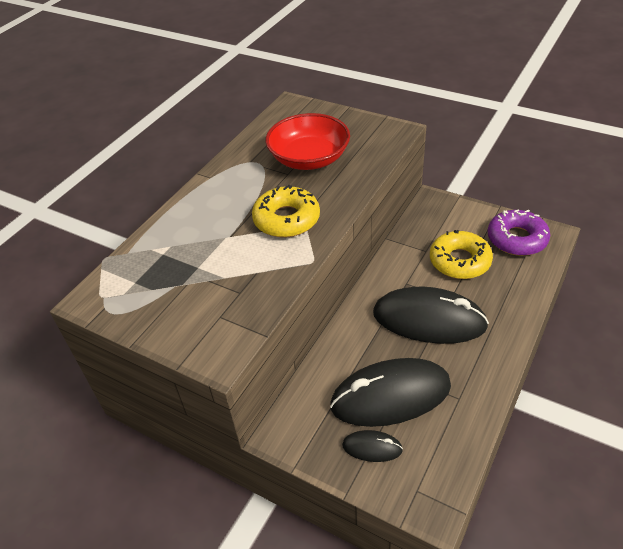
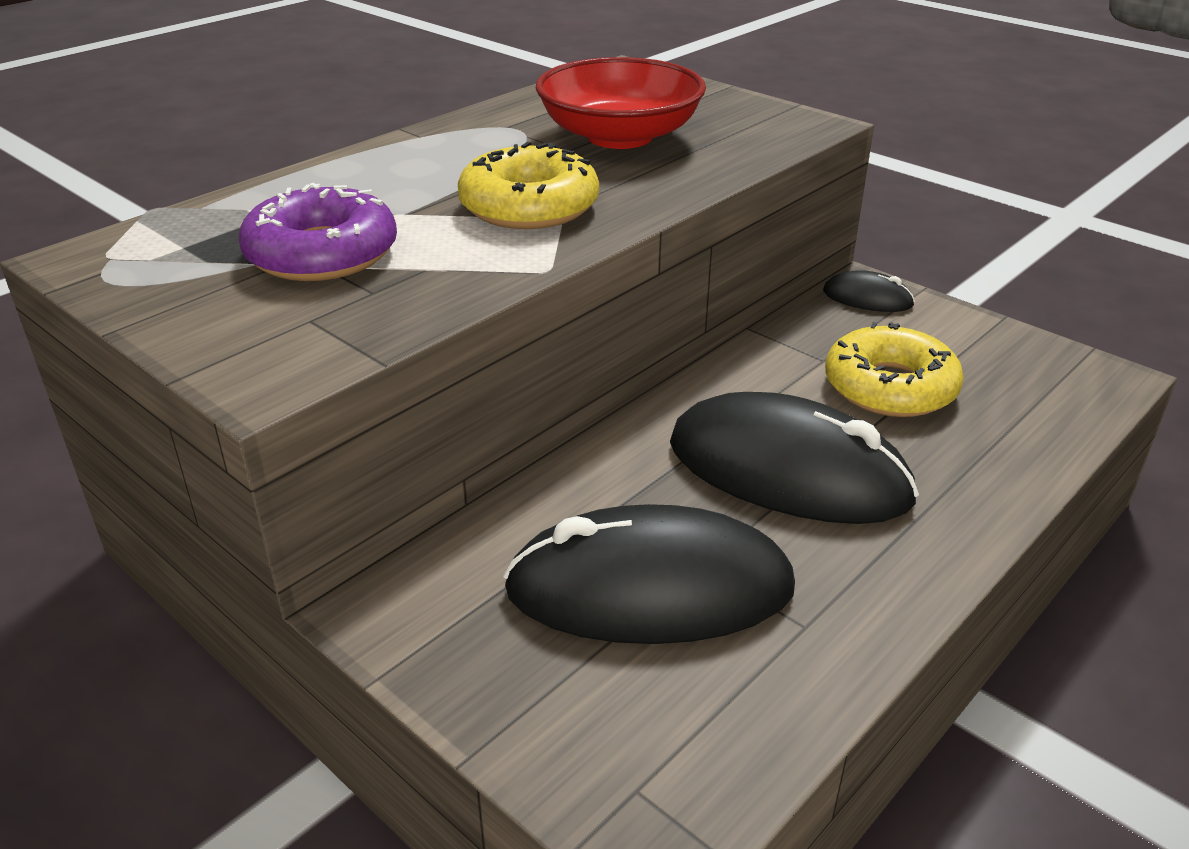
camera: 10 degrees right, 10 degrees down
black mouse [342,430,403,462] -> black mouse moved to [823,270,915,312]
purple donut [488,210,550,256] -> purple donut moved to [239,183,397,281]

